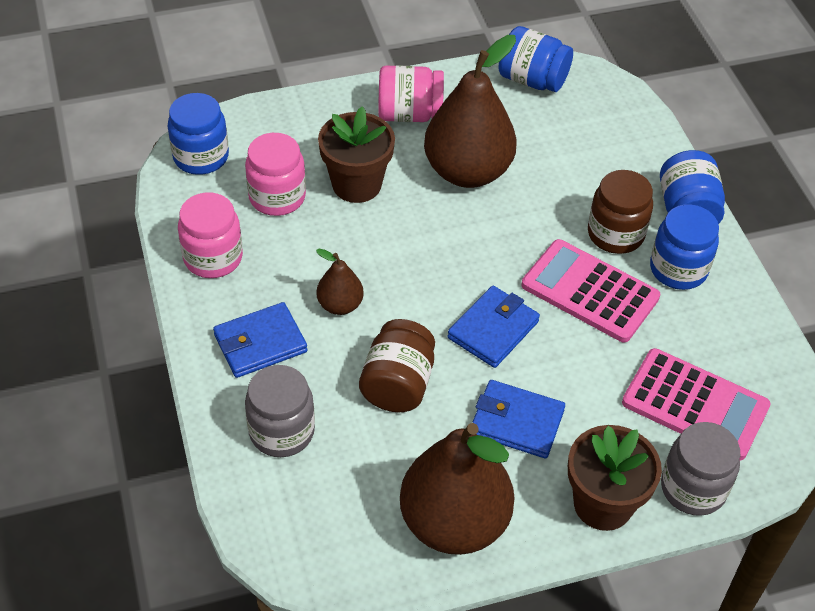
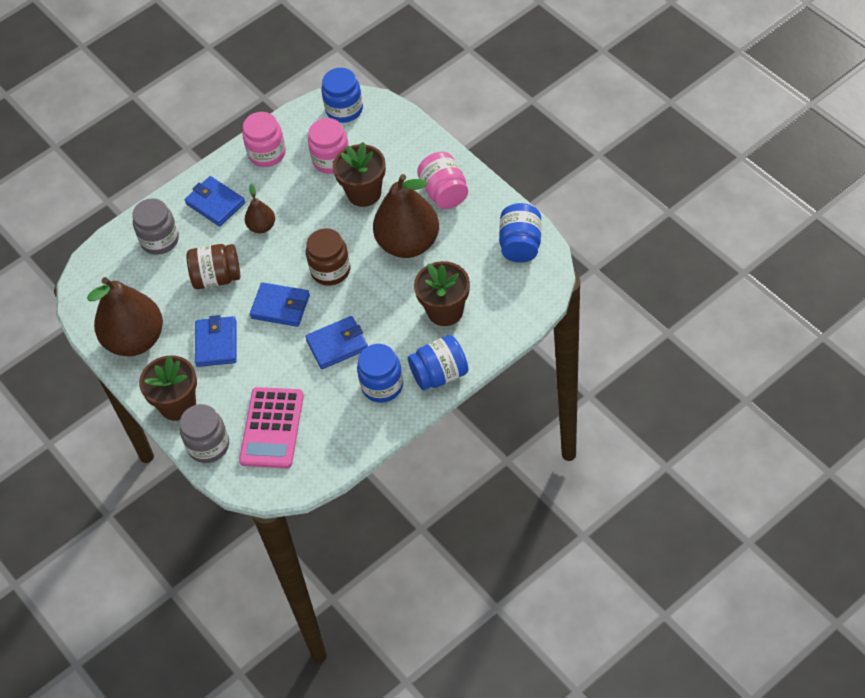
camera: 75 degrees right, 5 degrees up
pink calculator [521,239,660,342] -> blue wallet [305,316,368,369]
brown jar [588,170,653,254] -> brown jar moved to [306,228,350,286]
none -> brown flower pot [414,261,470,326]

